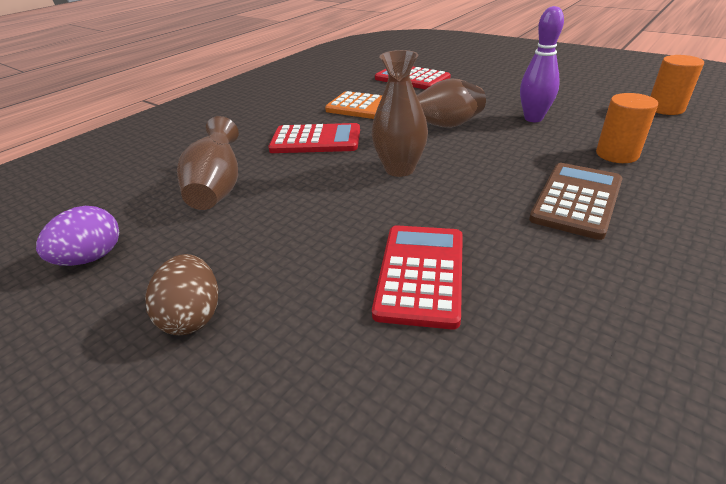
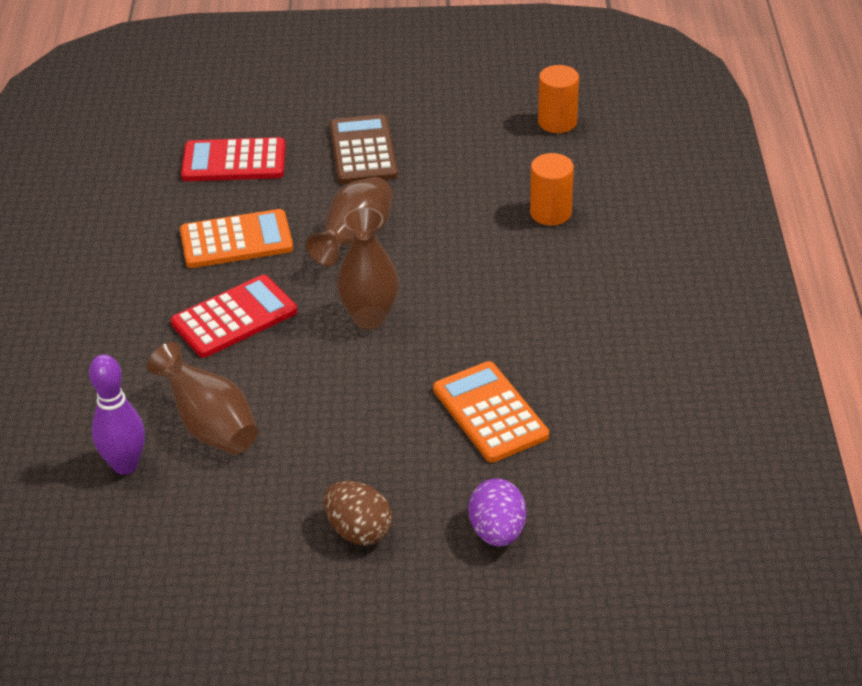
camera: 40 degrees left, 5 degrees up
purple egg [36,206,119,266] -> purple egg moved to [468,479,526,547]
red calculator [372,225,463,330] -> orange calculator [433,361,549,462]
purple bowling pin [520,6,564,122] -> purple bowling pin moved to [89,354,145,475]
brown calculator [529,163,623,240] -> brown calculator moved to [330,114,398,184]

